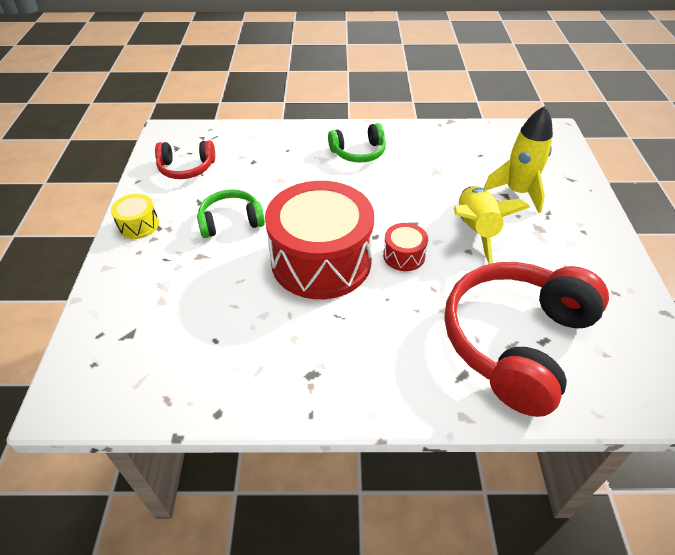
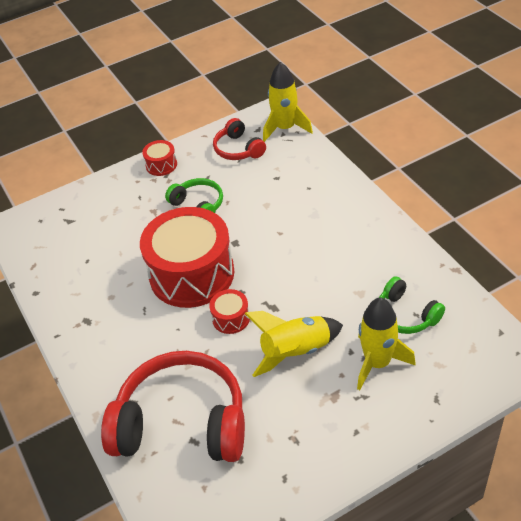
camera: 65 degrees right, 0 degrees up
yellow drum [111,194,159,239] -> red drum [142,140,177,176]
green headphones [328,123,386,163] -> green headphones moved to [379,276,445,334]
none -> yellow rocket [263,62,313,142]

